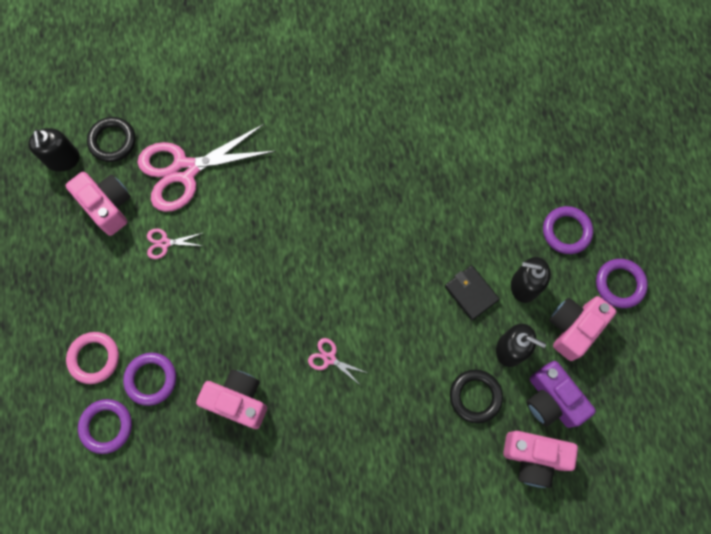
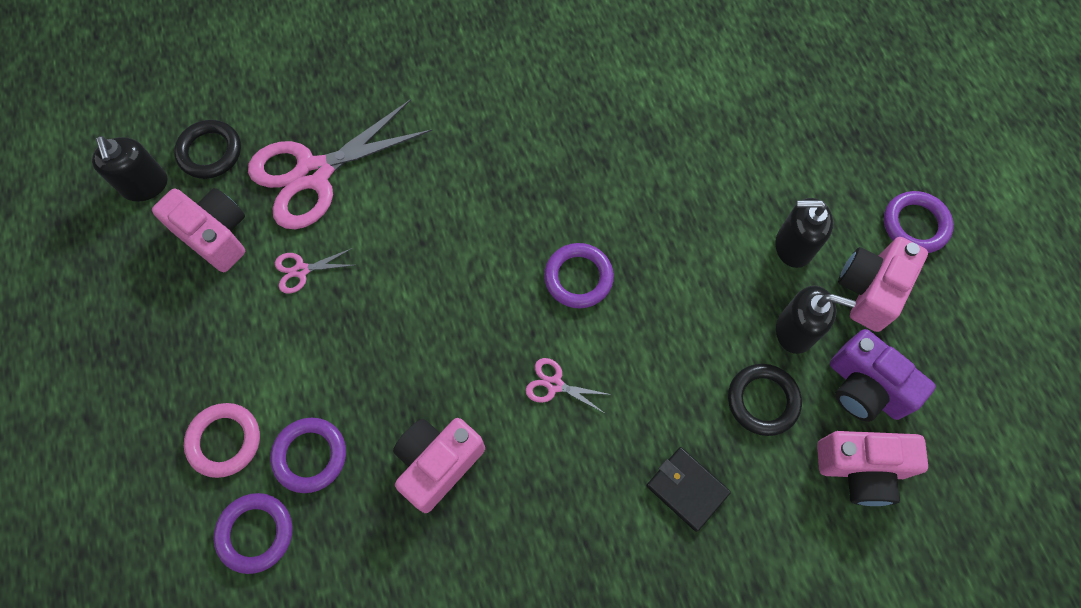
camera: 10 degrees left, 5 degrees down
pink camera [196,369,267,429] -> pink camera turned 60 degrees counterclockwise [393,418,485,513]
black wallet [445,265,500,320] -> black wallet moved to [646,447,731,532]
purple ring [543,206,593,254] -> purple ring moved to [544,243,614,308]

